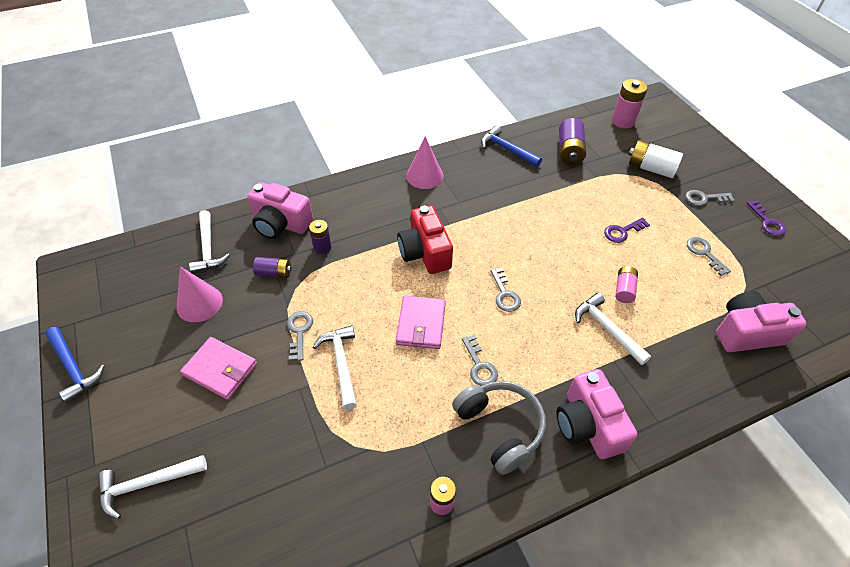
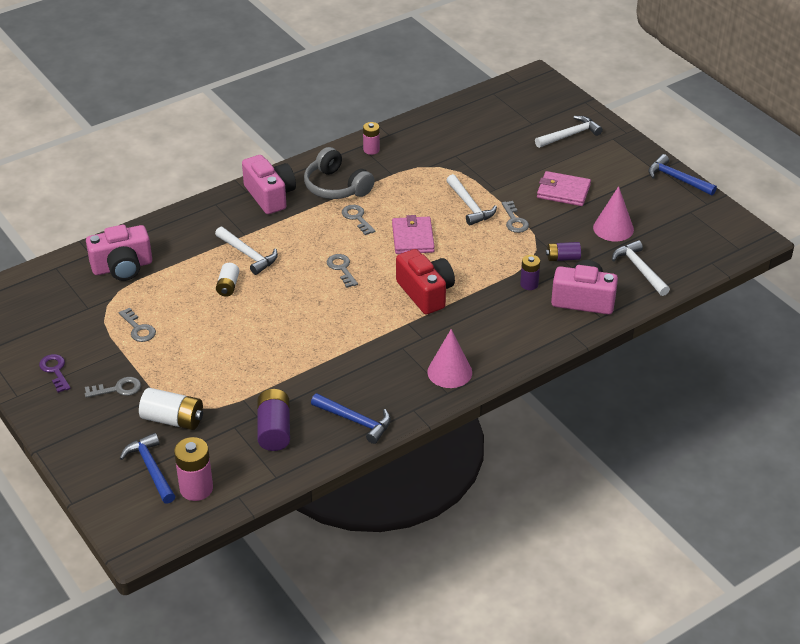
camera: 170 degrees right, 10 degrees down
purple key [604,217,650,243] -> none
pink battery [615,266,638,303] -> white battery [216,263,239,297]
none -> blue hammer [120,433,176,504]

